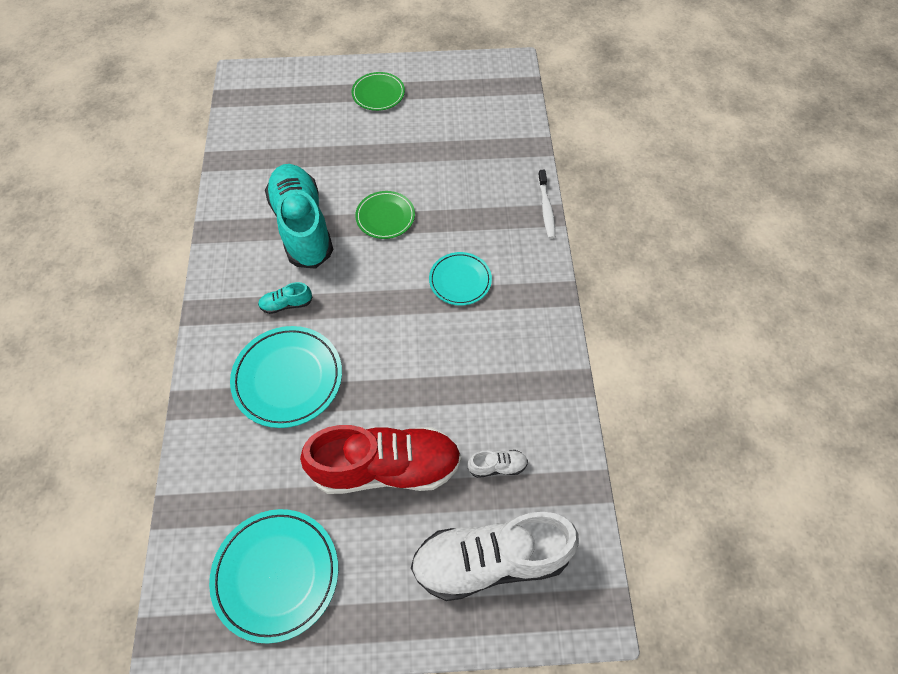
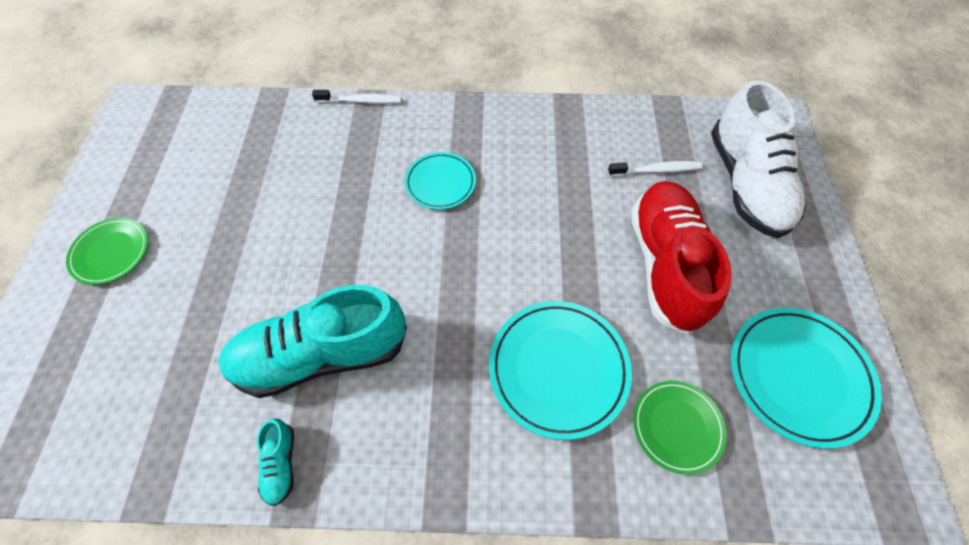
camera: 85 degrees left, 0 degrees up
turquoise shoe [258,282,312,314] -> turquoise shoe moved to [257,418,294,506]
green plate [355,191,415,239] -> green plate moved to [633,381,727,475]
white shoe [467,450,528,478] -> white toothbrush [608,161,702,176]

